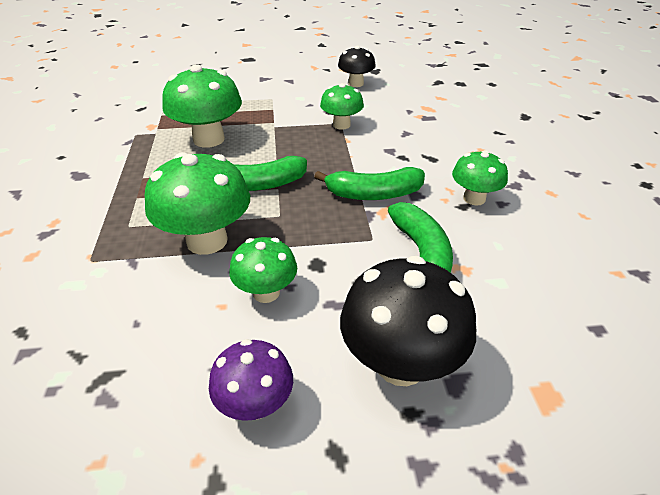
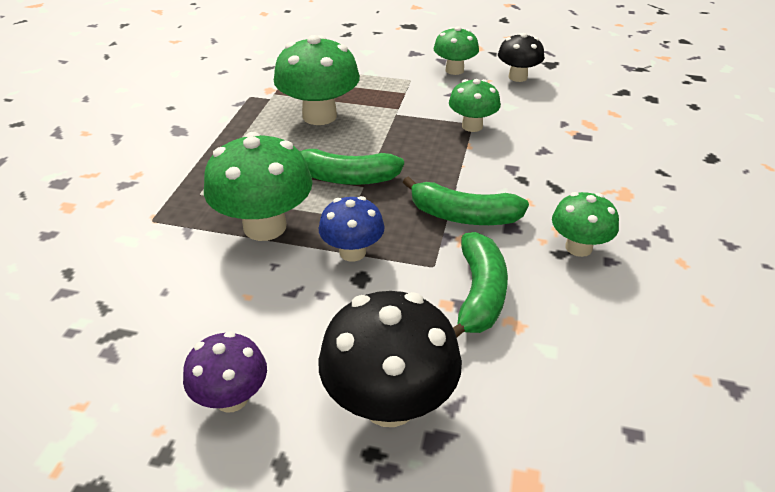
camera: 20 degrees right, 0 degrees up
green mushroom [229,237,297,303] -> green mushroom moved to [434,26,479,75]
none -> blue mushroom [319,196,385,262]

